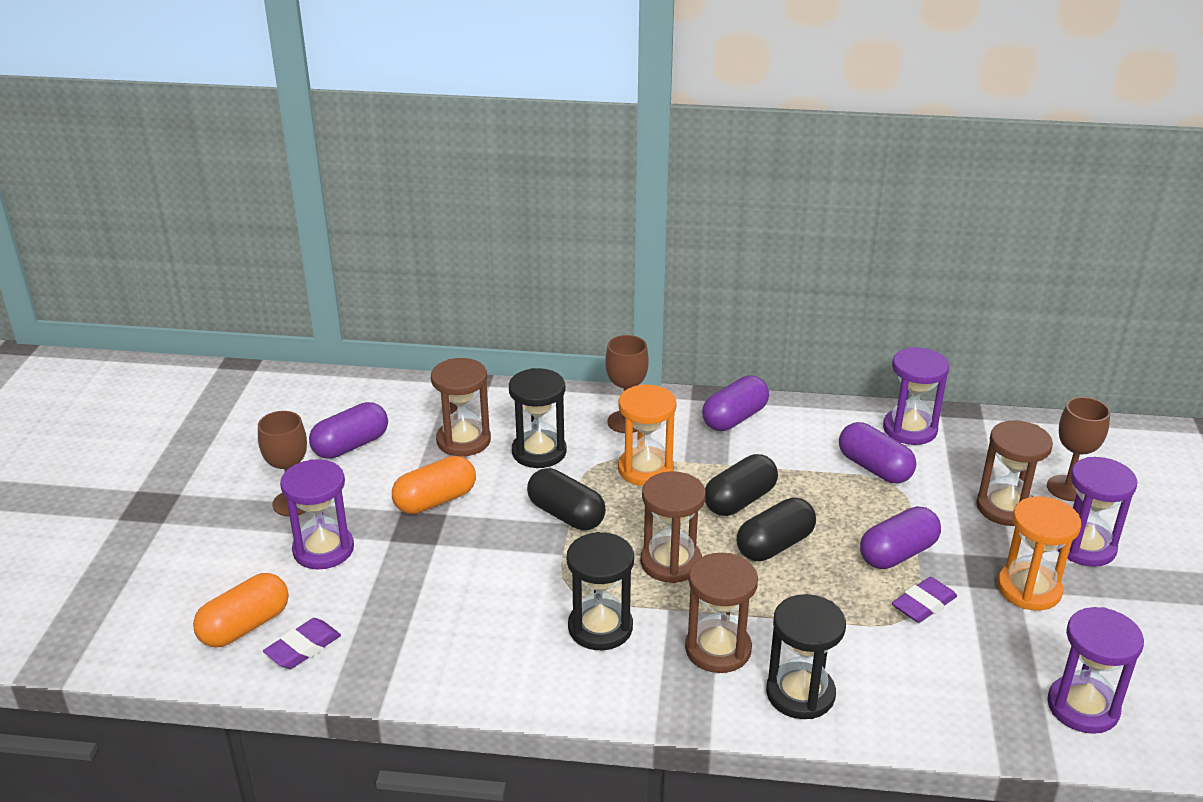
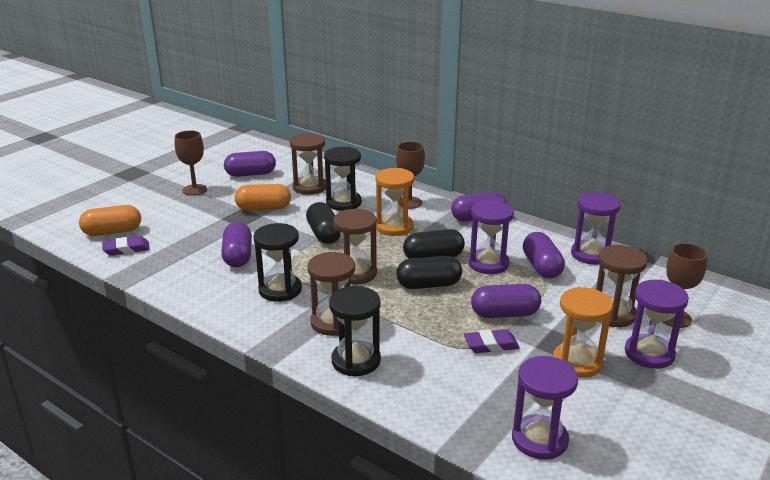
camera: 30 degrees right, 5 degrees down
purple hourglass [280,459,354,570] -> purple hourglass moved to [468,200,514,274]
none -> purple capsule [221,222,252,267]

